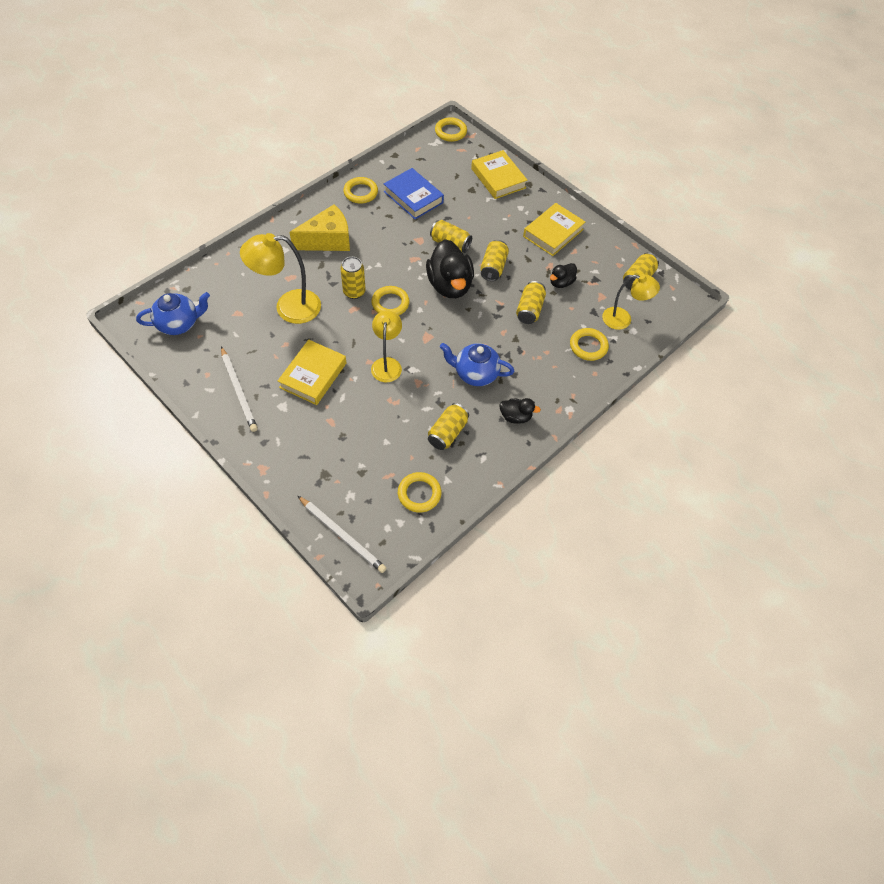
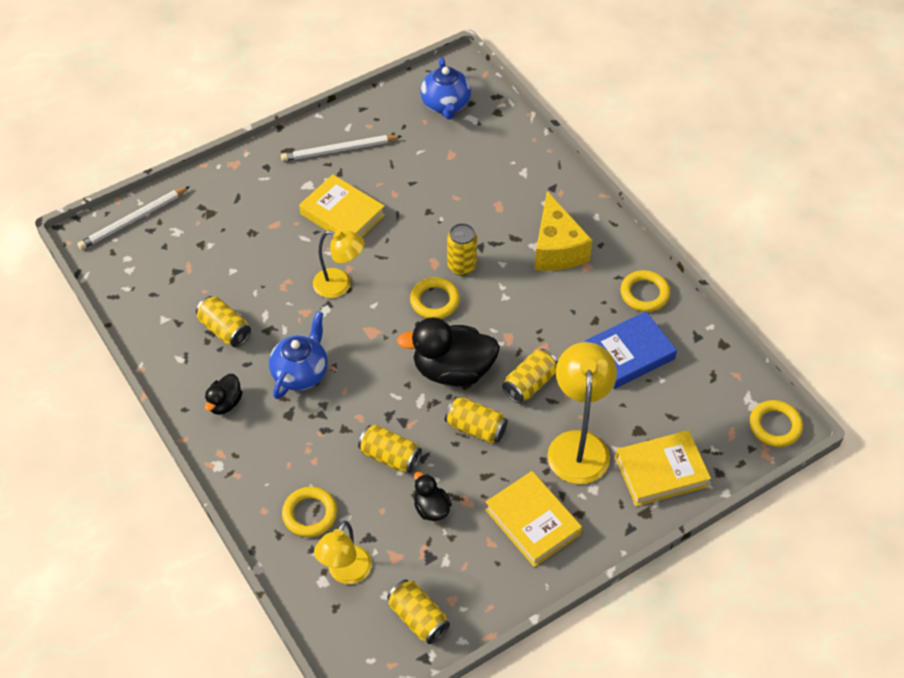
camera: 105 degrees right, 5 degrees down
yellow lamp [240,233,321,324] -> yellow lamp moved to [547,342,617,484]
yellow ring [398,472,441,513] -> none

